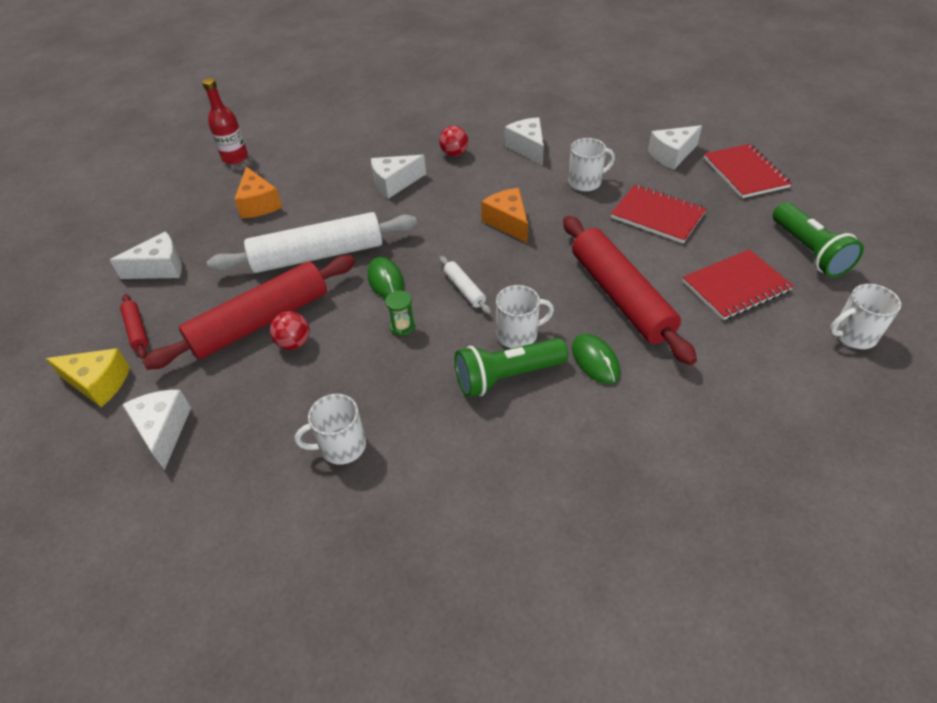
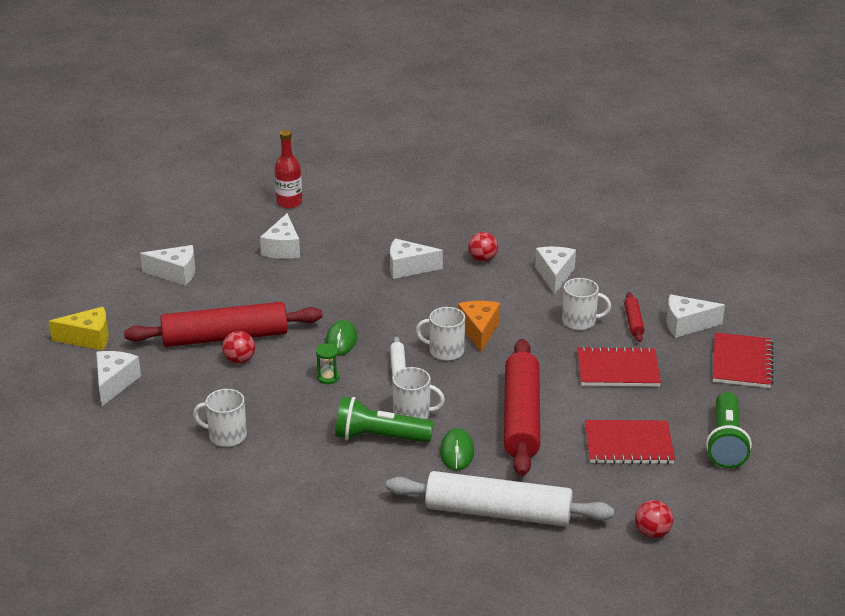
camera: 25 degrees right, 15 degrees down
yellow cheese [46,348,130,407] -> yellow cheese turned 45 degrees counterclockwise [49,307,109,351]
red rolling pin [120,294,149,359] -> red rolling pin moved to [624,292,645,342]
white rolling pin [207,212,417,273] -> white rolling pin moved to [386,471,614,526]
orange cheese [234,167,282,218] -> white cheese [260,213,300,259]
red notebook [611,185,707,243] -> red notebook turned 60 degrees counterclockwise [577,346,661,387]
white mug [830,284,901,349] -> white mug moved to [416,307,465,361]
none -> red ball [635,500,673,538]

